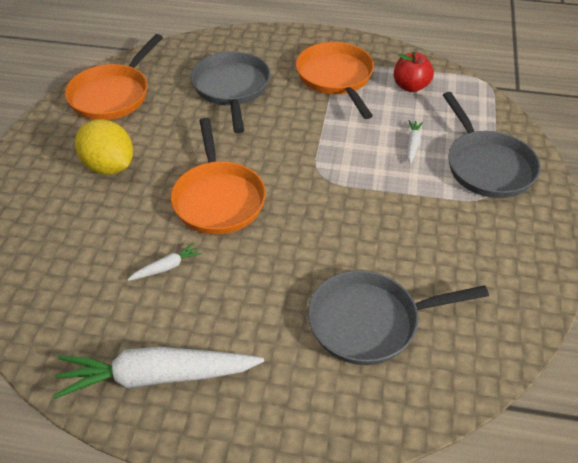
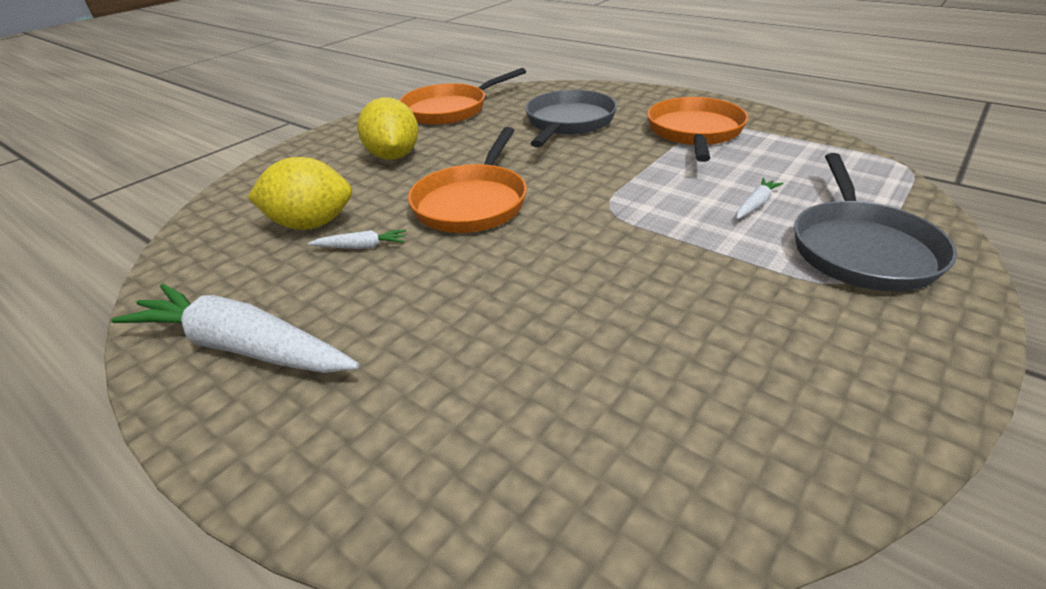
camera: 30 degrees right, 10 degrees down
grey pan [308,270,489,365] -> none
red apple [394,52,434,92] -> none
none -> yellow lemon [247,157,352,230]

